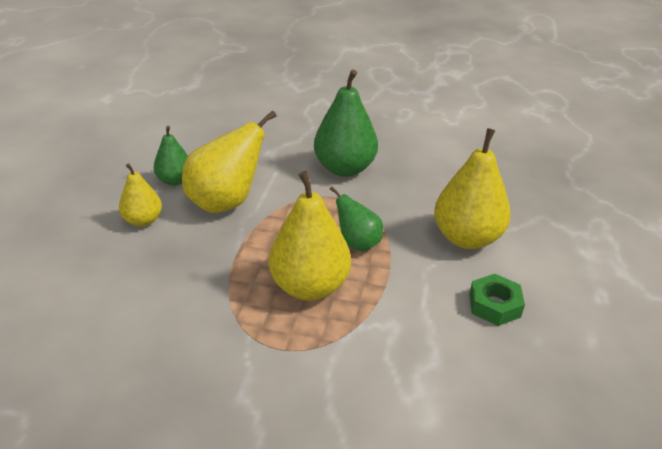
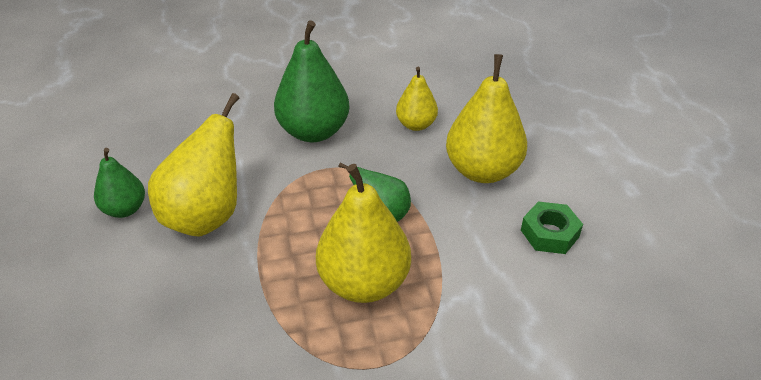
camera: 25 degrees left, 5 degrees up
yellow pear [119,163,162,227] -> yellow pear moved to [396,67,438,131]

